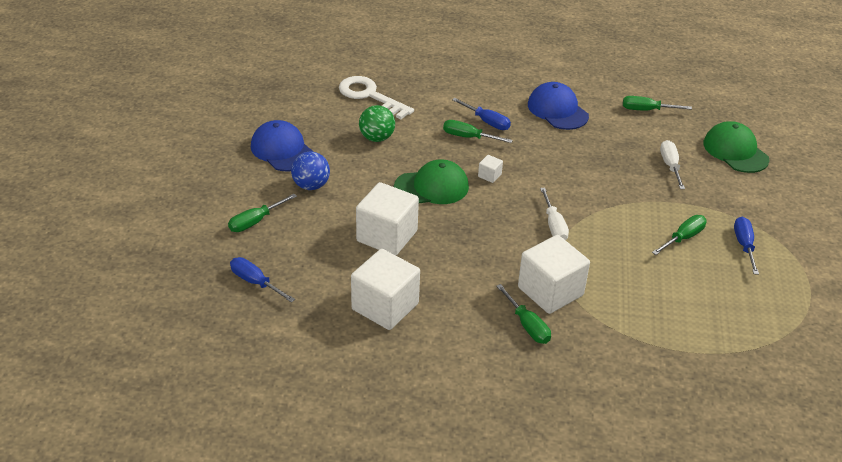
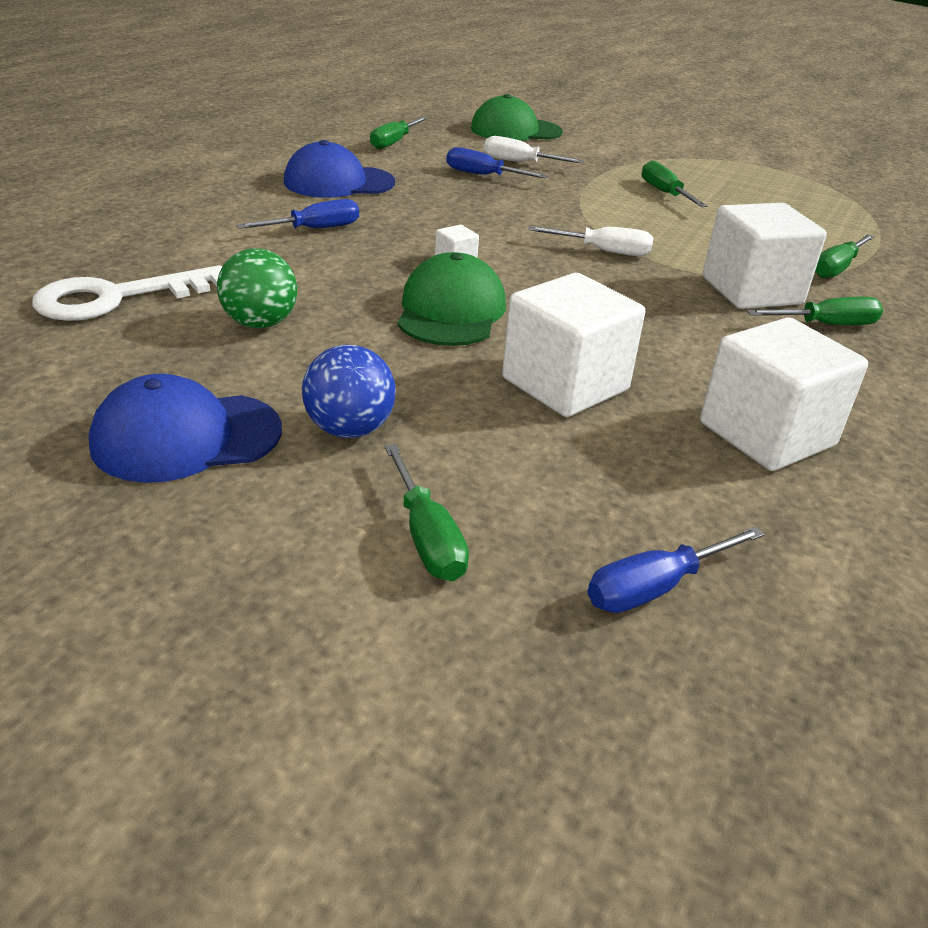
camera: 70 degrees left, 5 degrees down
green screwdriver [443,120,513,143] -> green screwdriver moved to [815,234,875,278]
blue screwdriver [734,217,759,275] -> blue screwdriver moved to [446,147,548,178]

